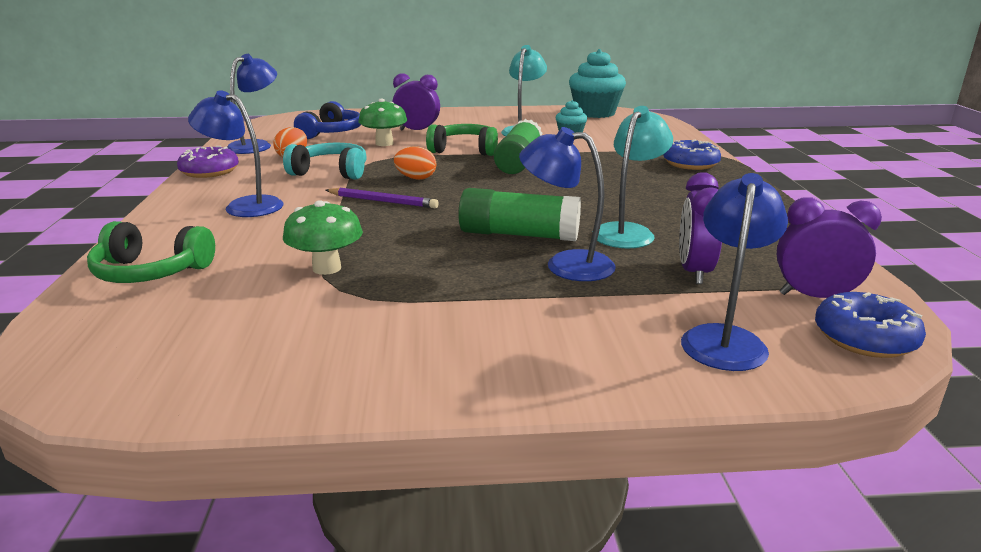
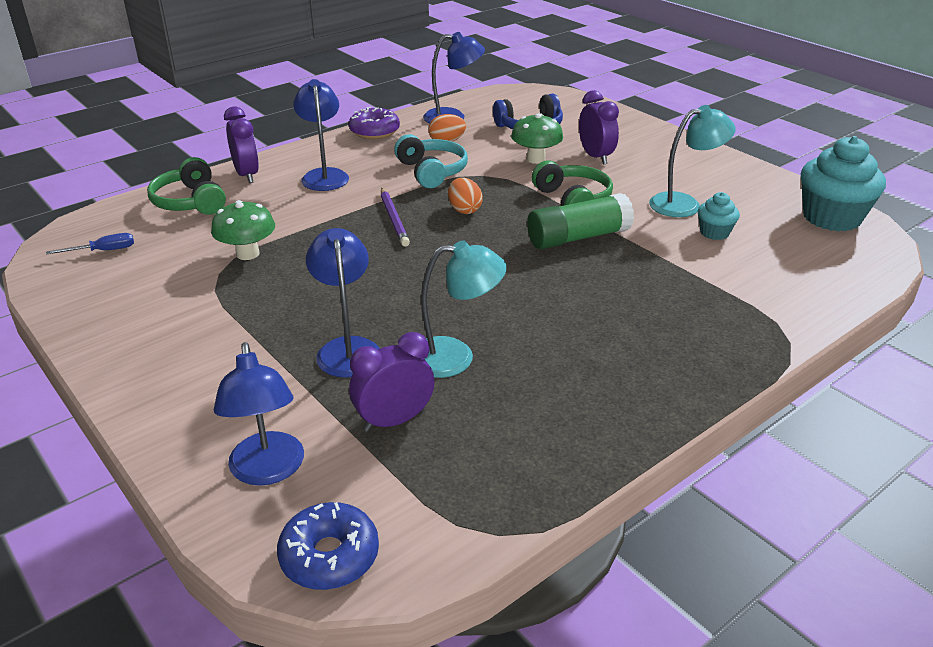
camera: 55 degrees right, 10 degrees up
green glue stick [458,188,581,241] -> none
blue donut [663,140,721,170] -> none
blue lamp [681,173,788,371] -> blue lamp turned 90 degrees clockwise [214,342,304,486]
purple clock [777,197,882,298] -> purple clock moved to [224,106,259,183]
none -> blue screwdriver [46,233,134,255]

